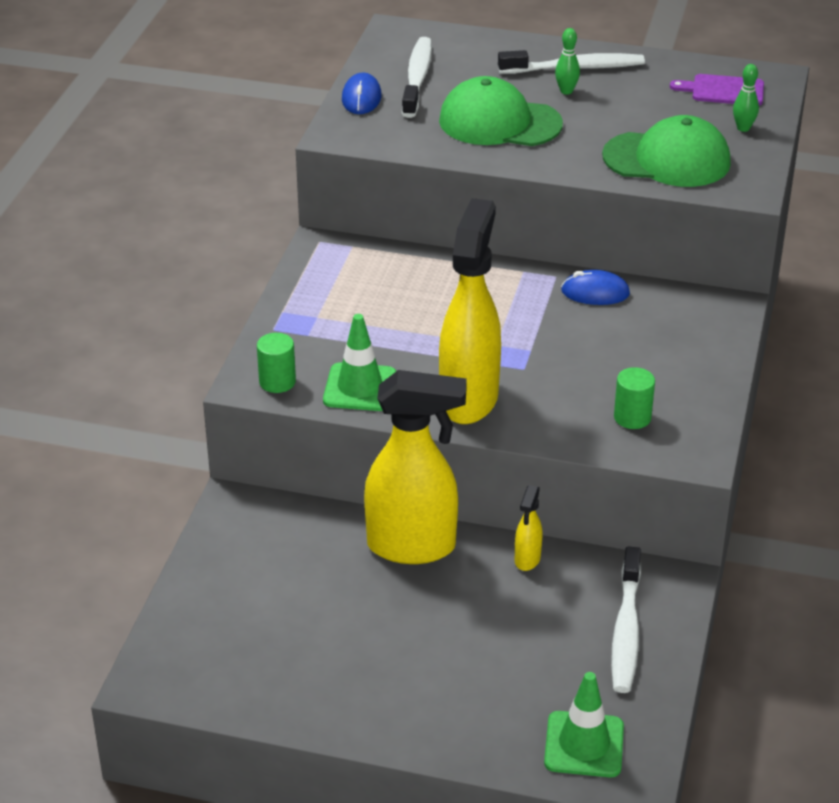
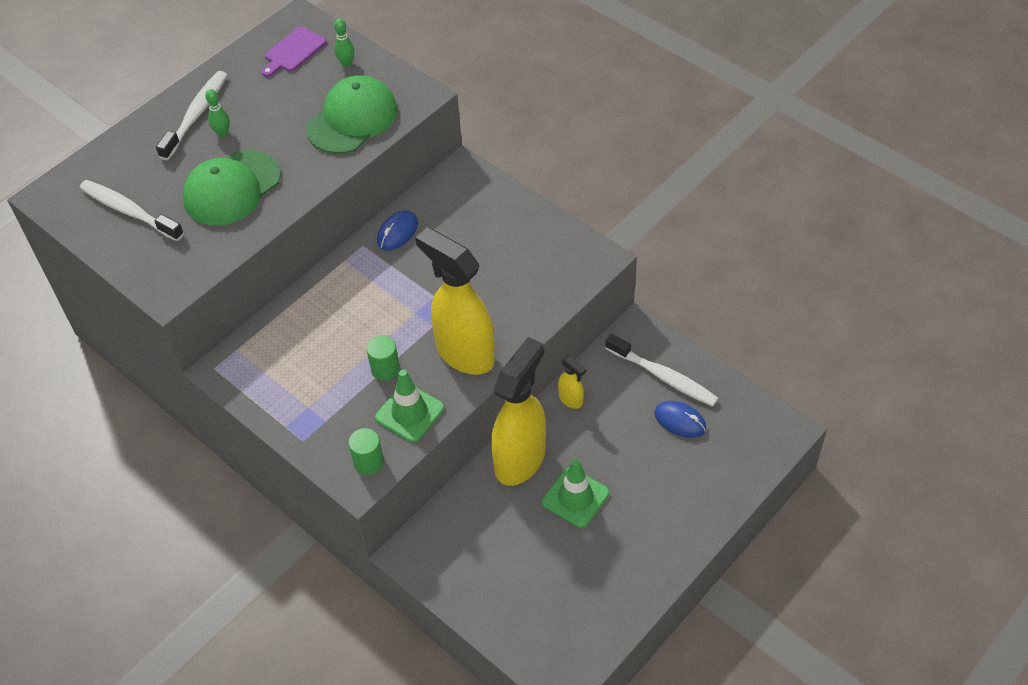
camera: 60 degrees left, 15 degrees up
blue mouse [342,73,382,114] -> blue mouse moved to [654,401,706,438]
green traffic cone [544,672,624,777] -> green traffic cone moved to [542,459,609,528]
green cylinder [614,367,655,429] -> green cylinder moved to [367,335,400,381]

